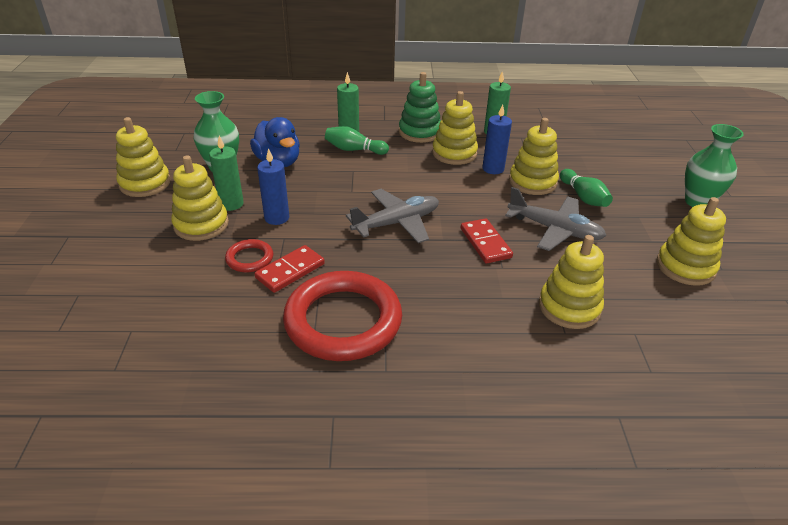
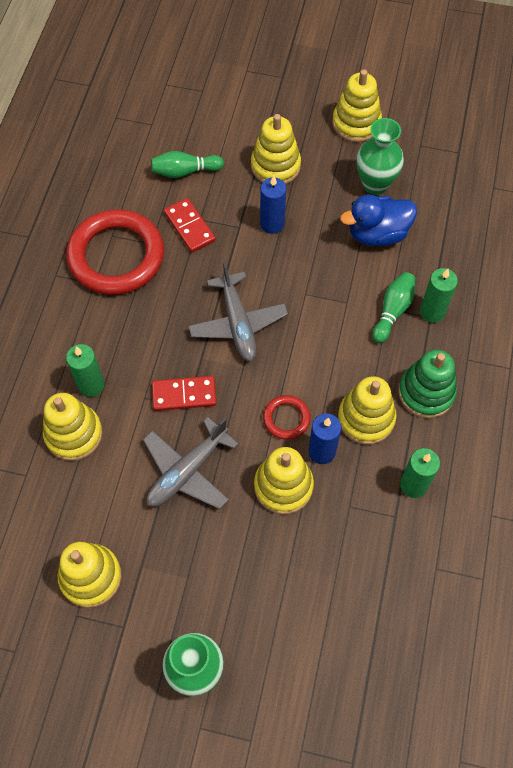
camera: 105 degrees right, 25 degrees up
green candle [209,136,244,211] -> green candle moved to [66,344,105,397]
red ring [225,239,273,272] -> red ring moved to [263,395,311,440]
green bowling pin [560,169,613,207] -> green bowling pin moved to [151,151,224,178]

